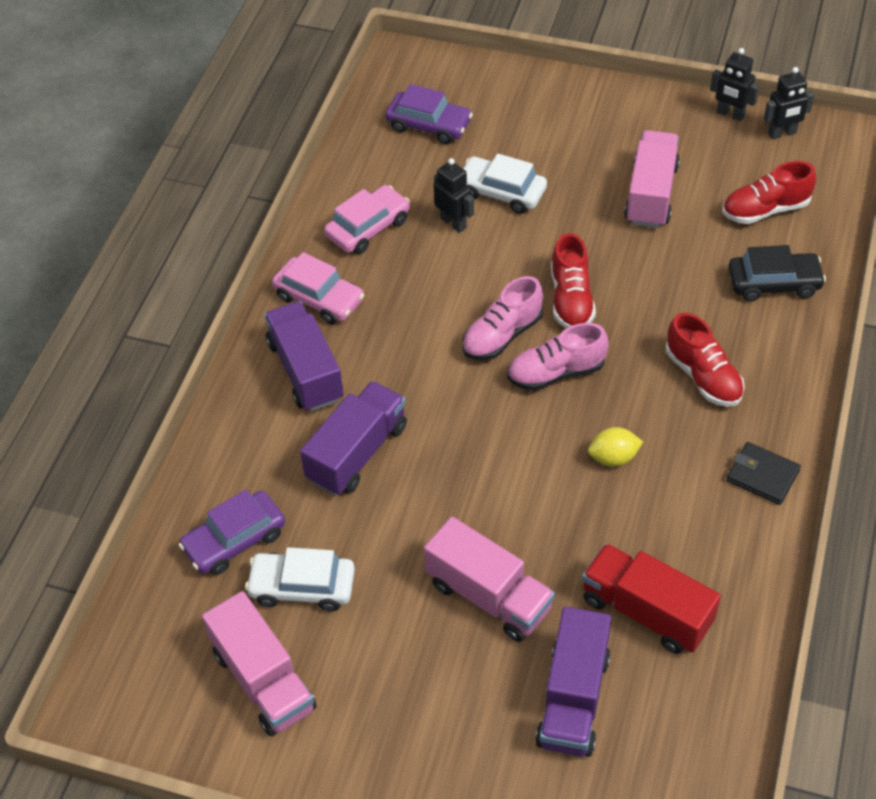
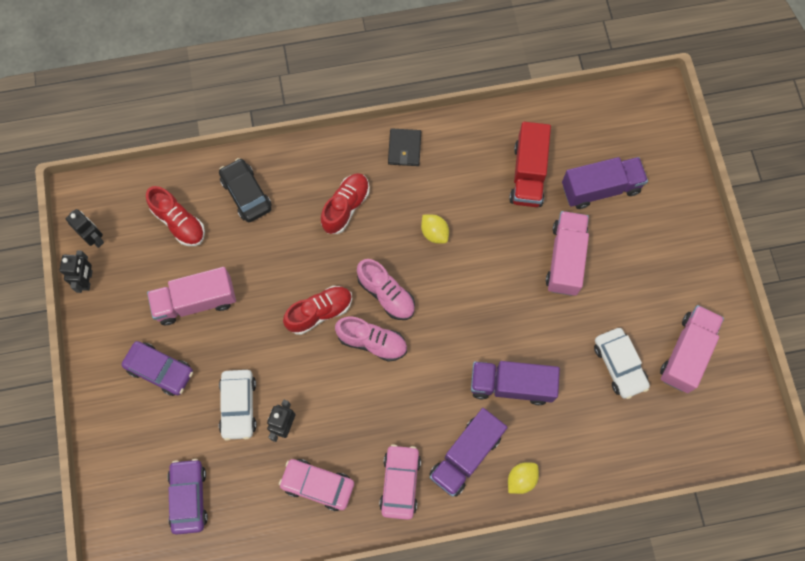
camera: 120 degrees left, 20 degrees up
purple car [179,489,285,575] -> purple car moved to [122,341,193,396]
none -> yellow lemon [508,462,539,494]

